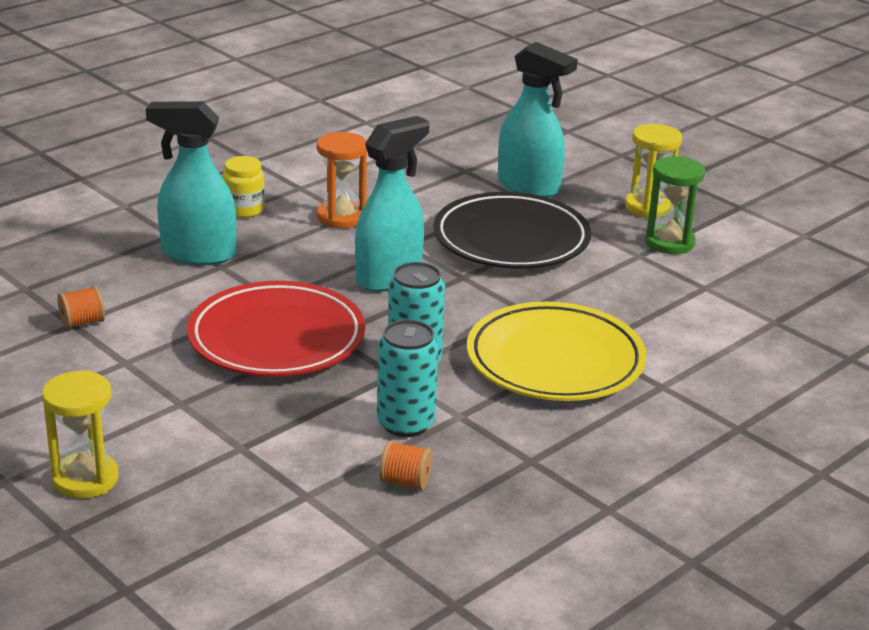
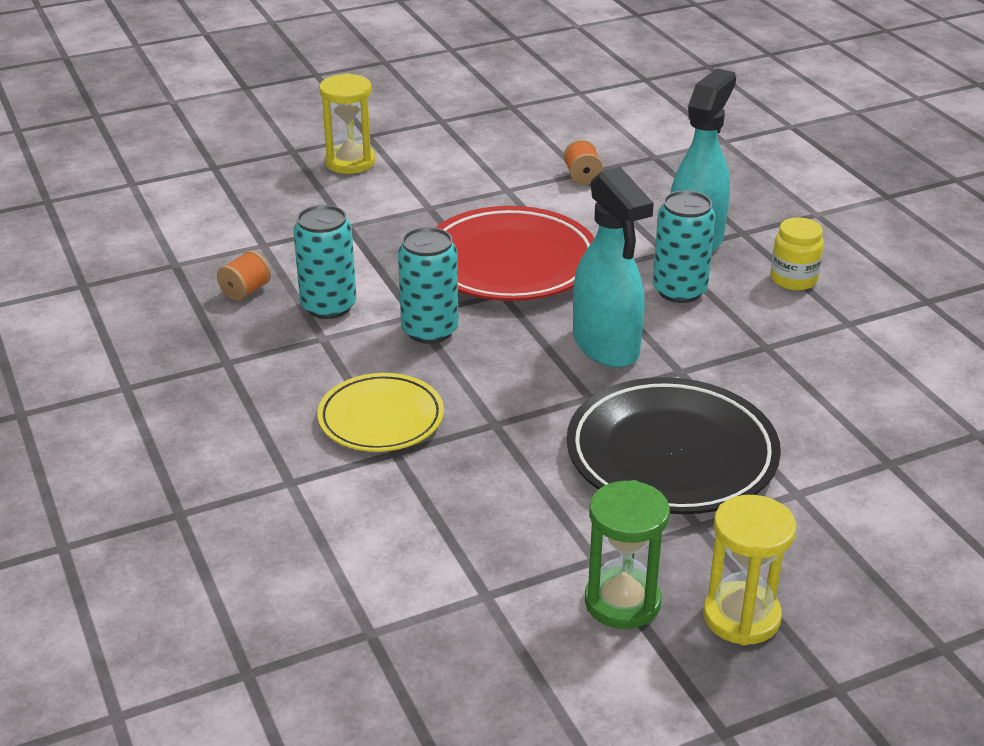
camera: 110 degrees right, 5 degrees up
orange hourglass [316,132,367,228] -> none
yellow plate [467,302,647,401] -> yellow plate [317,373,444,452], size x0.61
turquoise spray bottle [498,42,578,198] -> none
none -> turquoise can [653,190,715,303]

